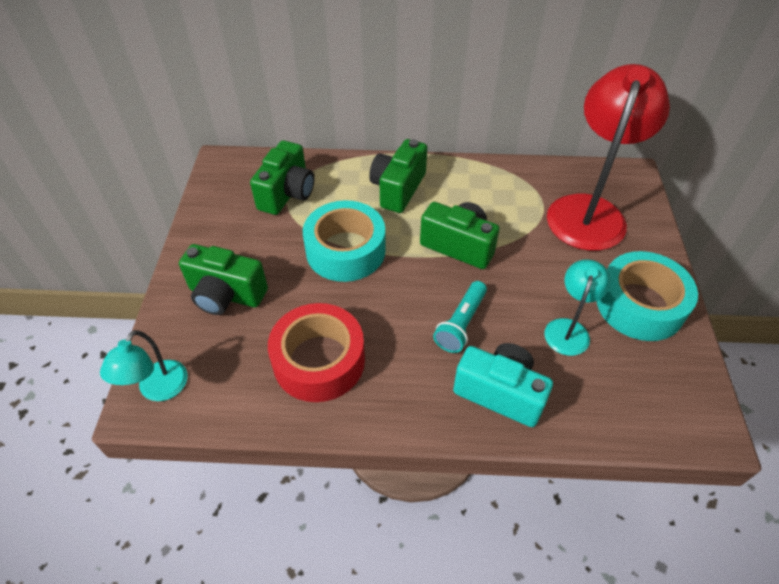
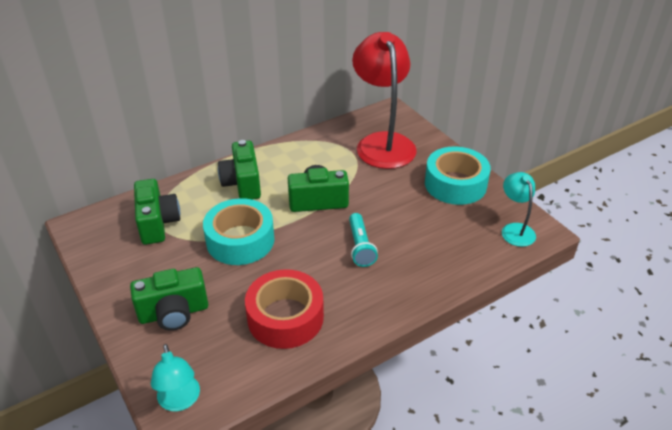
camera: 35 degrees left, 10 degrees down
turquoise camera [453,343,553,427] -> none
turquoise lamp [544,259,611,356] -> turquoise lamp moved to [502,172,536,247]

